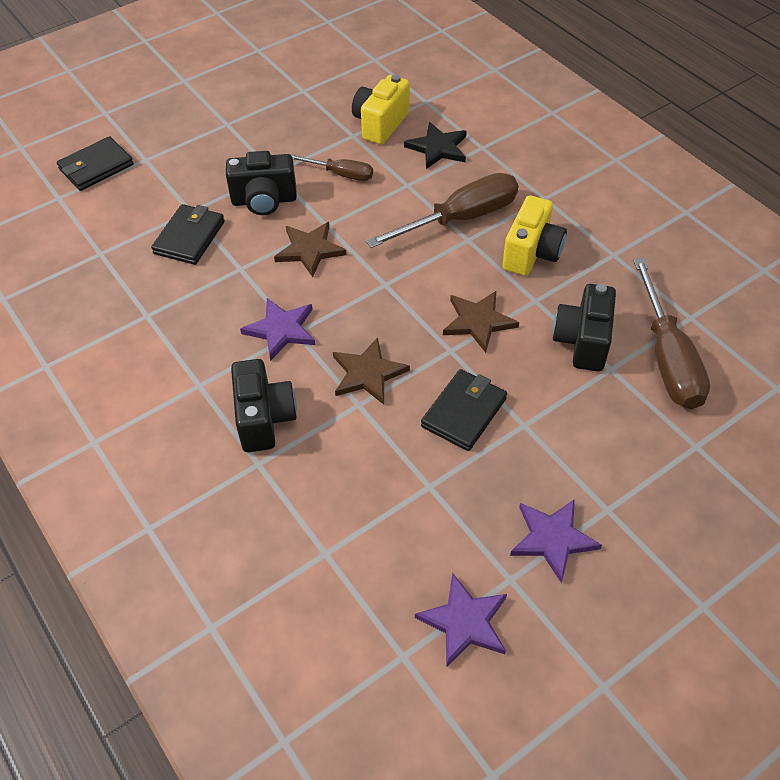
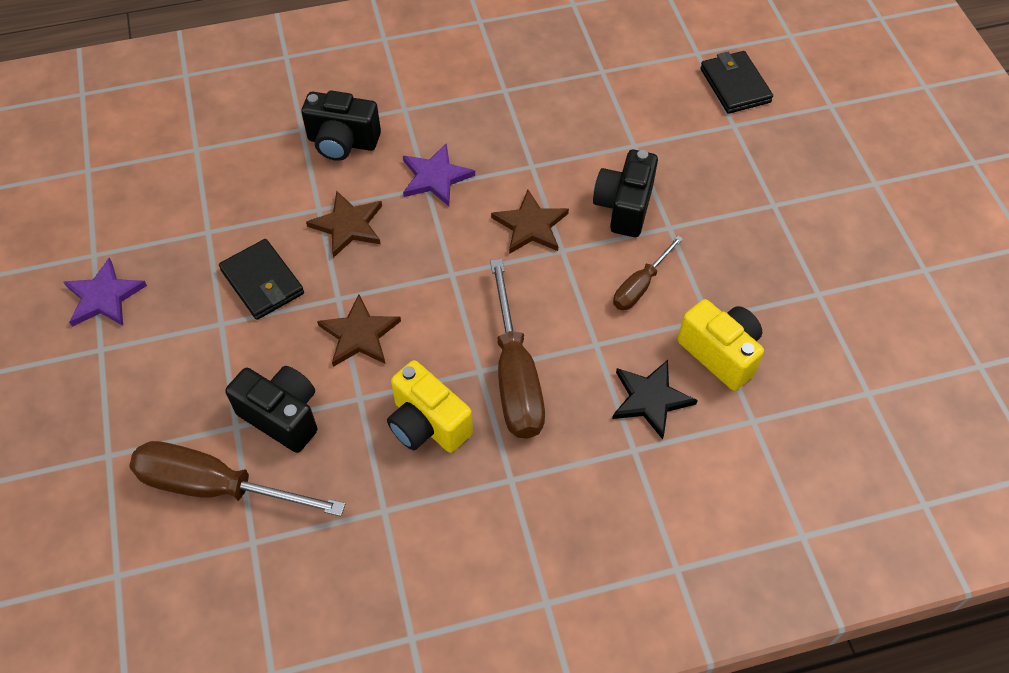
camera: 110 degrees right, 5 degrees up
black wallet [151,204,225,265] -> none
purple star [415,573,507,668] -> none

